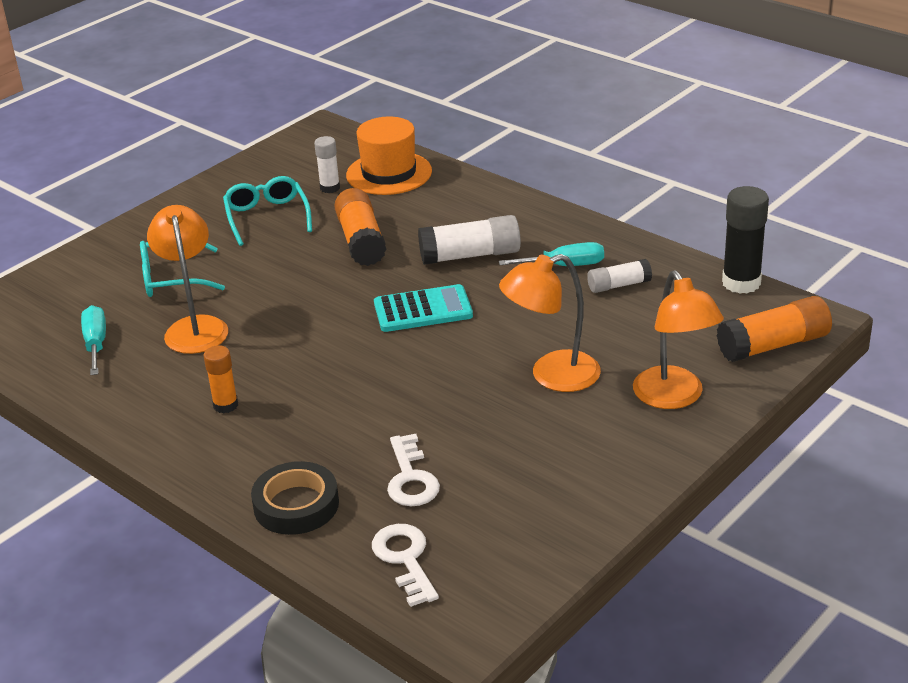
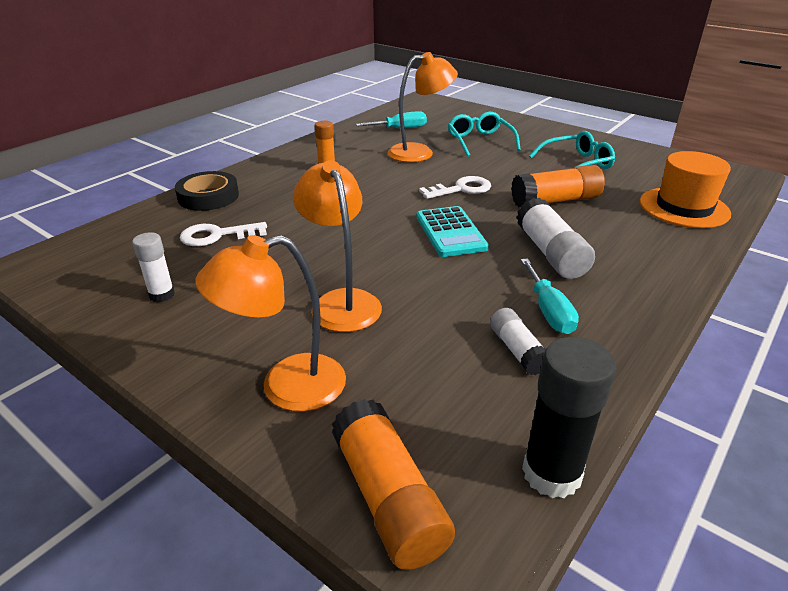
camera: 85 degrees right, 0 degrees up
white glue stick [314,136,340,193] -> white glue stick moved to [132,232,175,303]
white key [372,524,439,607] -> white key moved to [419,176,491,199]

